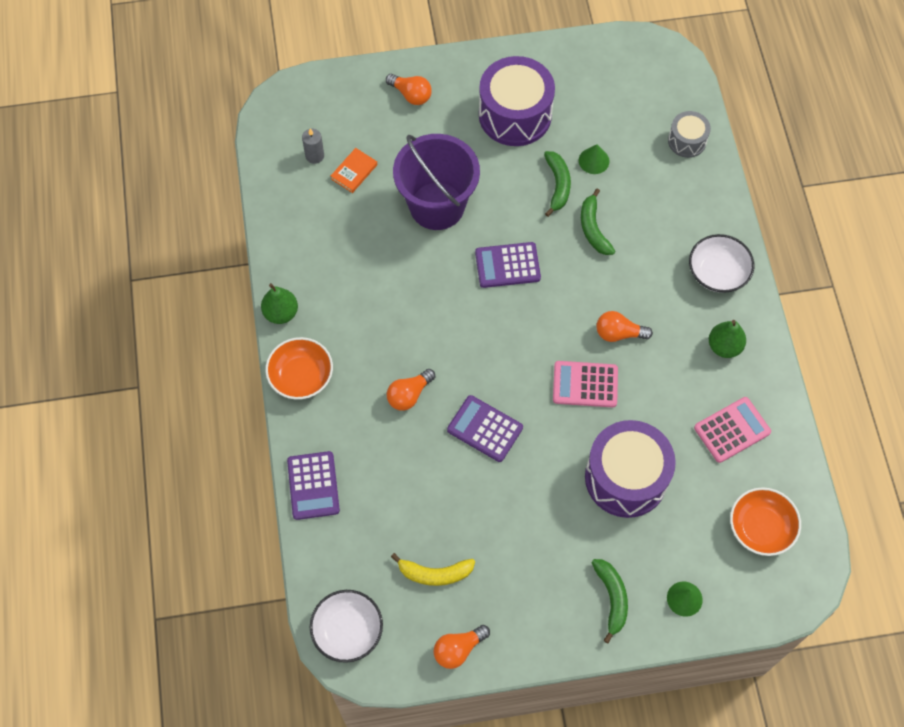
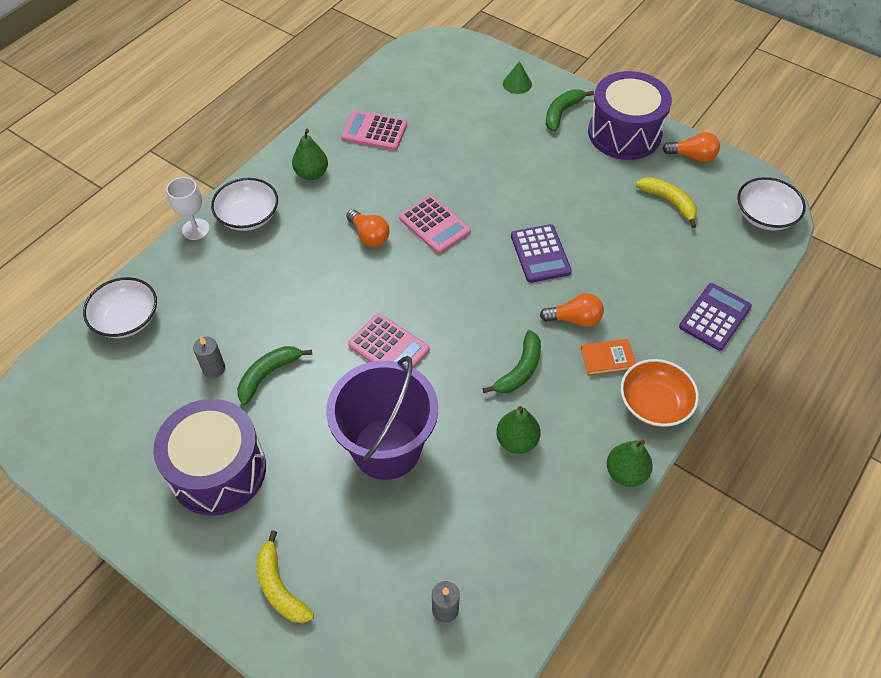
camera: 135 degrees left, 10 degrees down
orange book [331,148,377,193] -> orange book moved to [581,339,636,376]
orange light bulb [386,74,432,105] -> yellow banana [257,530,314,623]
purple calculator [475,242,541,288] -> pink calculator [348,313,429,368]
green cone [579,144,610,174] -> grey candle [193,336,225,378]
green banana [581,188,615,255] -> green banana moved to [483,330,541,394]
purple drum [585,420,676,518] -> purple drum moved to [588,71,672,160]
grey drum [668,111,711,158] -> white bowl [83,277,157,338]
orange bowl [730,487,801,556] -> none
none -> white goblet [167,177,210,240]
none -> green pear [496,406,540,454]

